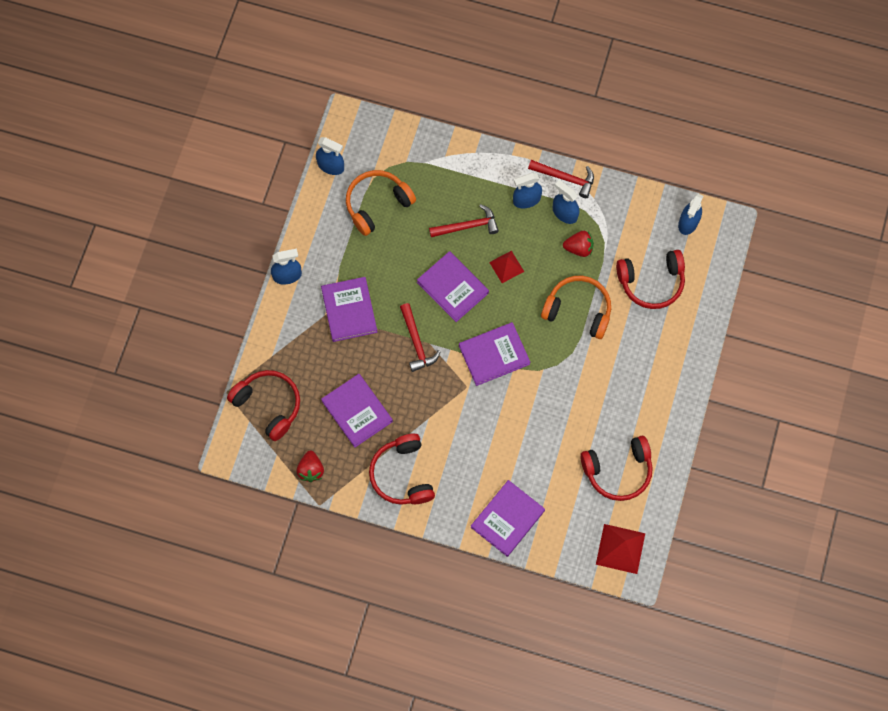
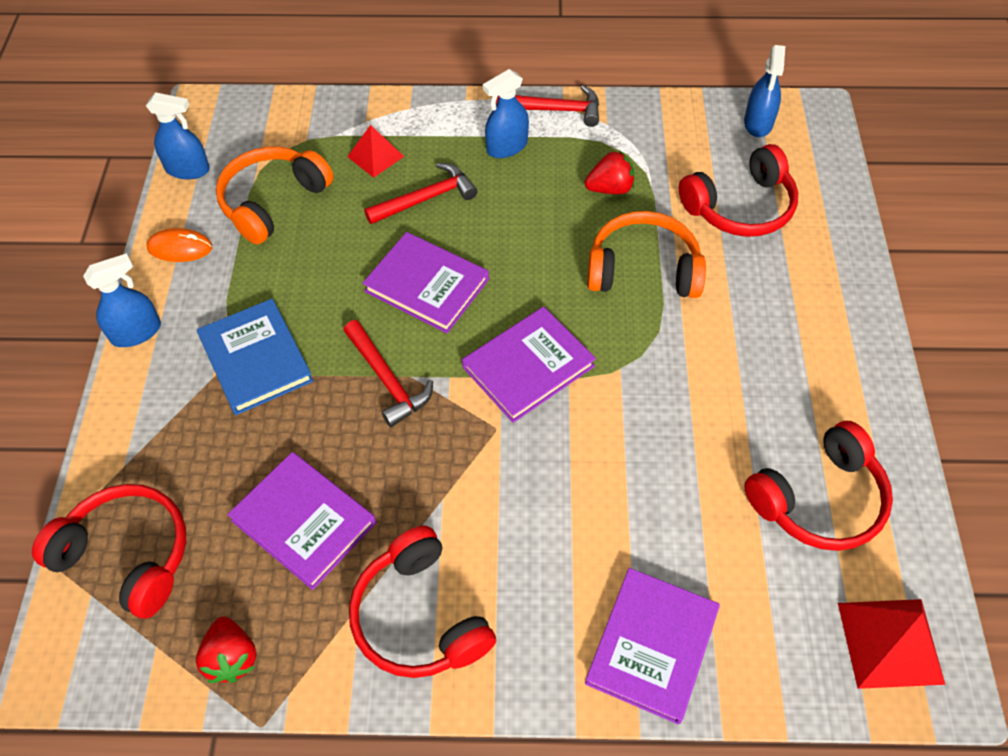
camera: 15 degrees left, 15 degrees down
purple book [321,277,377,342] -> blue book [197,299,313,415]
red pyramid [489,251,524,283] -> red pyramid moved to [347,125,404,178]
blue spray bottle [553,180,579,224] -> none
none -> orange mouse [147,228,212,262]

